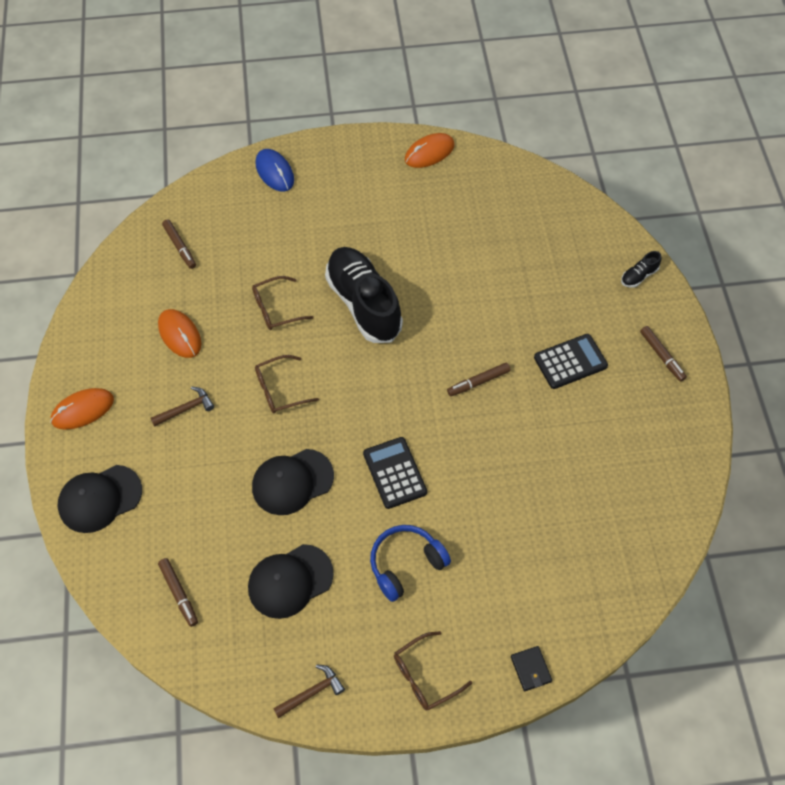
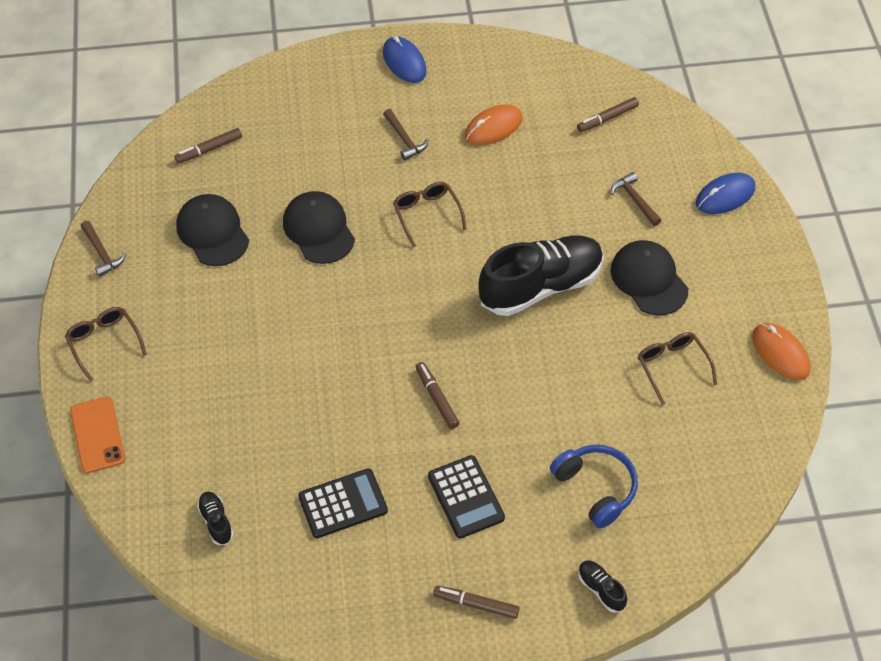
camera: 90 degrees right, 5 degrees down
orange mouse [50,388,114,430] -> blue mouse [383,36,427,83]
black cap [57,465,142,533] -> black cap moved to [610,240,689,315]
brown glasses [252,276,314,330] -> brown glasses moved to [638,332,717,405]
black calculator [363,437,427,509] -> black calculator moved to [298,468,388,538]
blue headphones [370,525,451,602] -> blue headphones moved to [550,445,638,529]
black wallet [511,646,552,691] -> orange phone [70,396,125,473]
brown marker [640,326,687,382] -> brown marker turned 45 degrees clockwise [433,586,520,619]
none -> black shoe [197,491,234,545]
none -> brown hammer [611,172,662,226]

